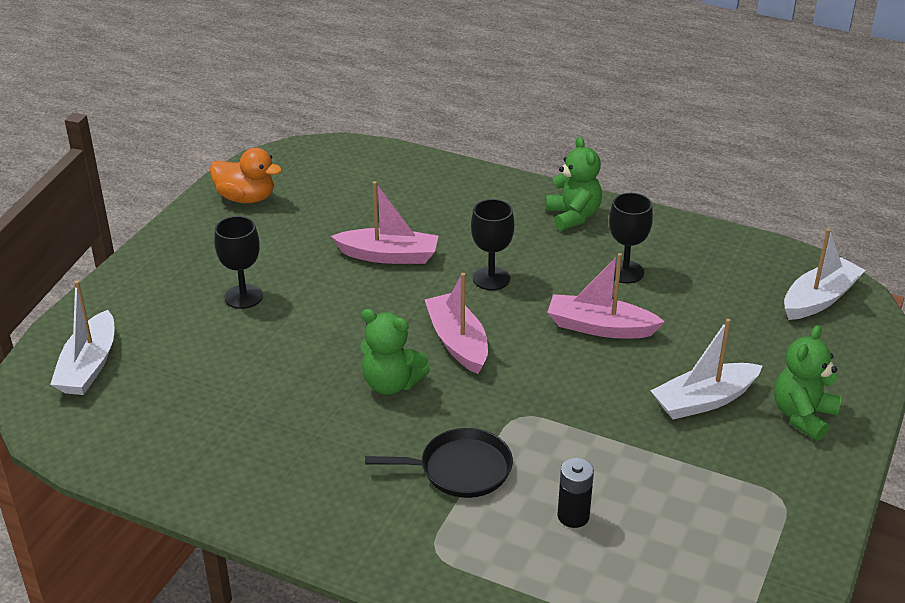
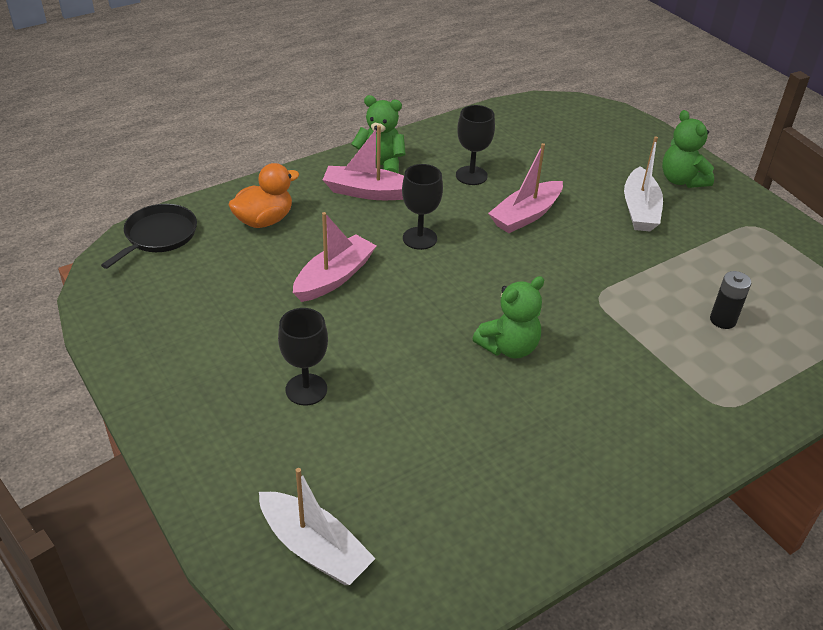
camera: 60 degrees left, 5 degrees up
orange duck [210,148,282,203] -> orange duck moved to [228,163,299,228]
black pan [365,428,513,498] -> black pan moved to [101,204,197,269]
pink boat [425,273,488,374] -> pink boat moved to [323,125,404,200]
white boat [784,229,865,320] -> none

